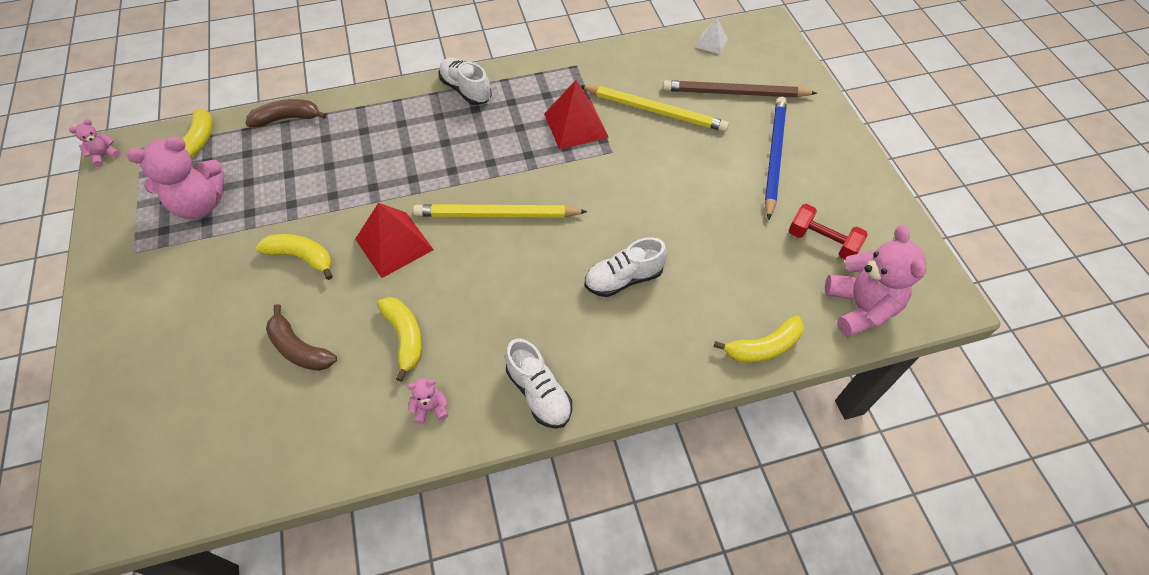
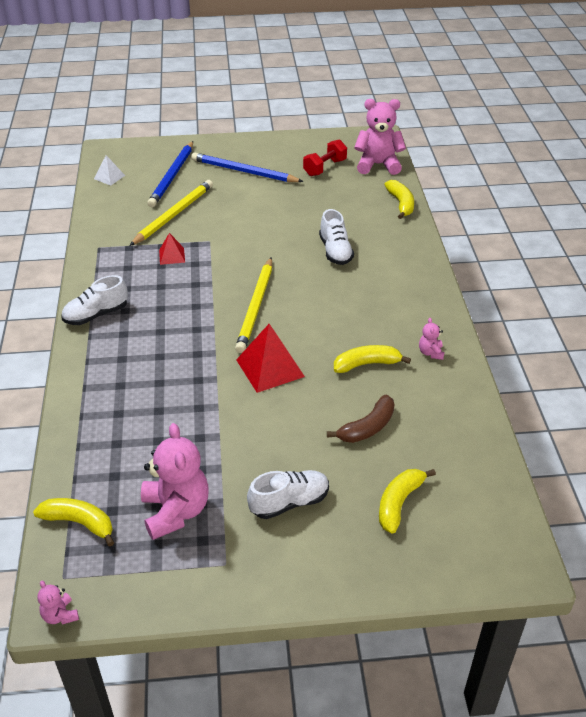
camera: 80 degrees left, 15 degrees down
brown banana [246,99,326,127] -> none
yellow banana [256,234,333,280] -> yellow banana moved to [379,469,436,534]
white shoe [505,339,572,429] -> white shoe moved to [247,470,329,519]
red pyramid [544,80,609,150] -> red pyramid [159,233,185,265], size x0.55
brown pencil [663,80,817,98] -> blue pencil [147,141,193,207]

